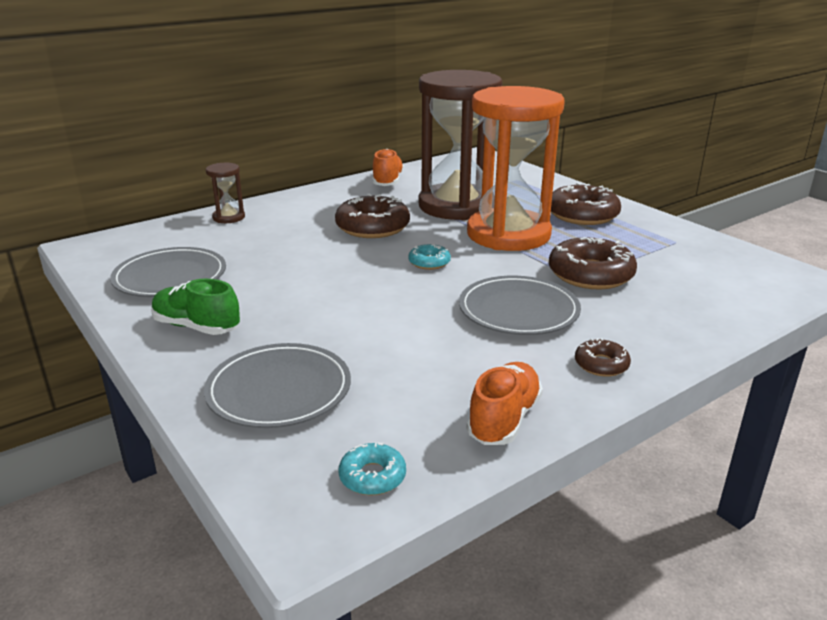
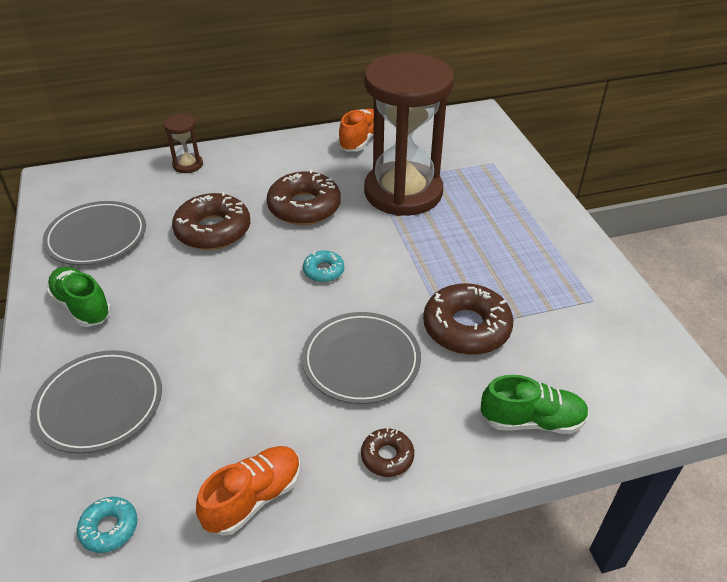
camera: 20 degrees right, 15 degrees up
orange hourglass [467,86,565,251] -> none
brown donut [551,183,621,225] -> brown donut moved to [172,192,250,250]
none -> green shoe [481,375,589,434]

